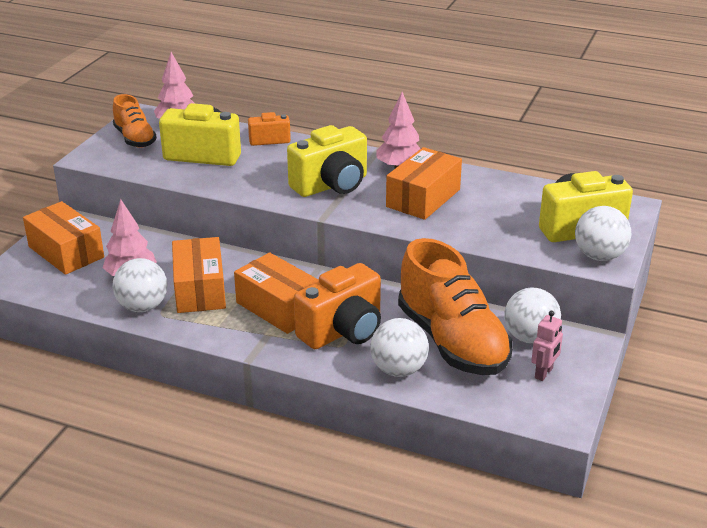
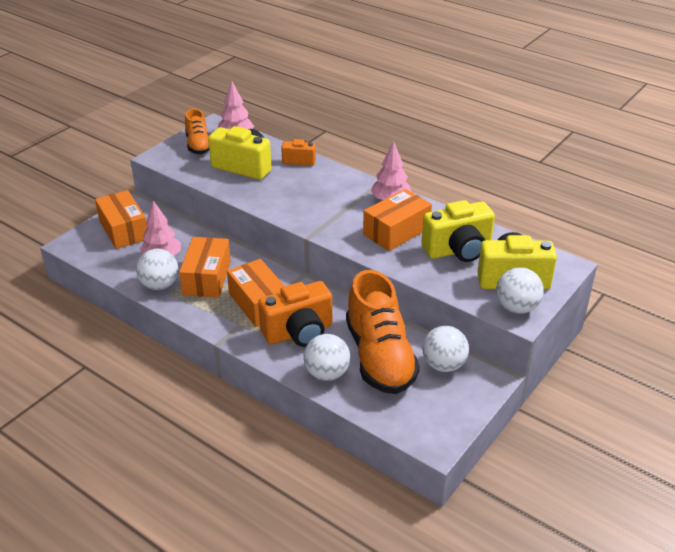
camera: 15 degrees right, 5 degrees up
yellow camera [287,125,367,197] -> yellow camera moved to [421,200,495,262]
pink robot [531,311,563,381] -> none

